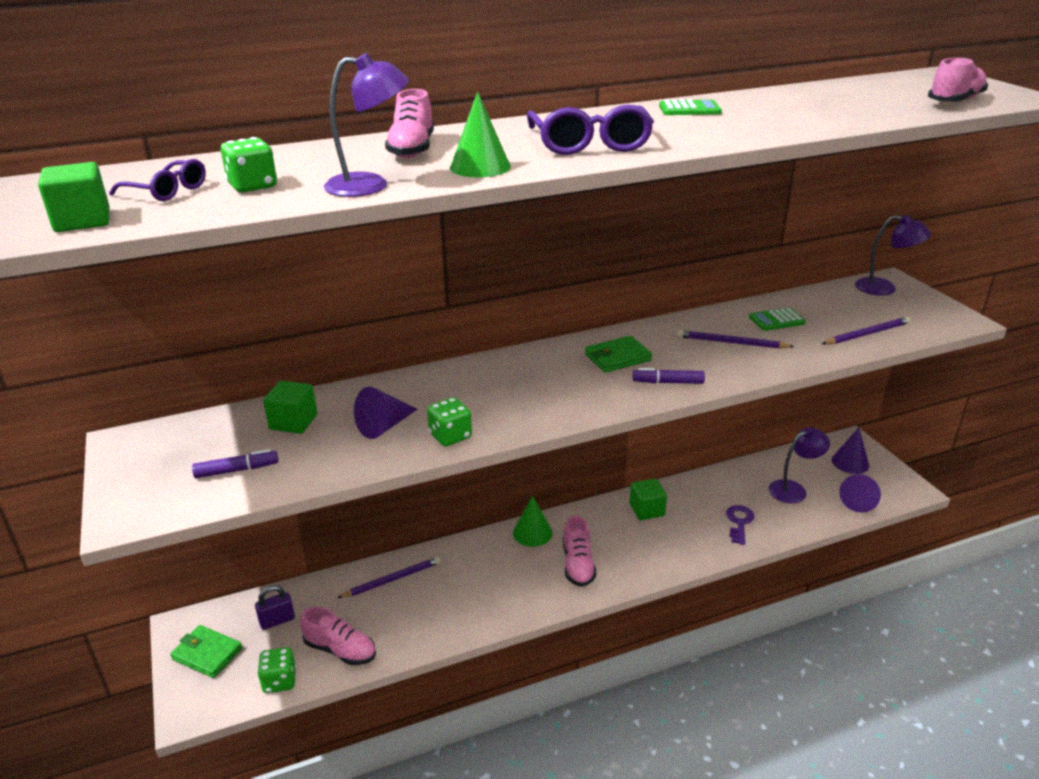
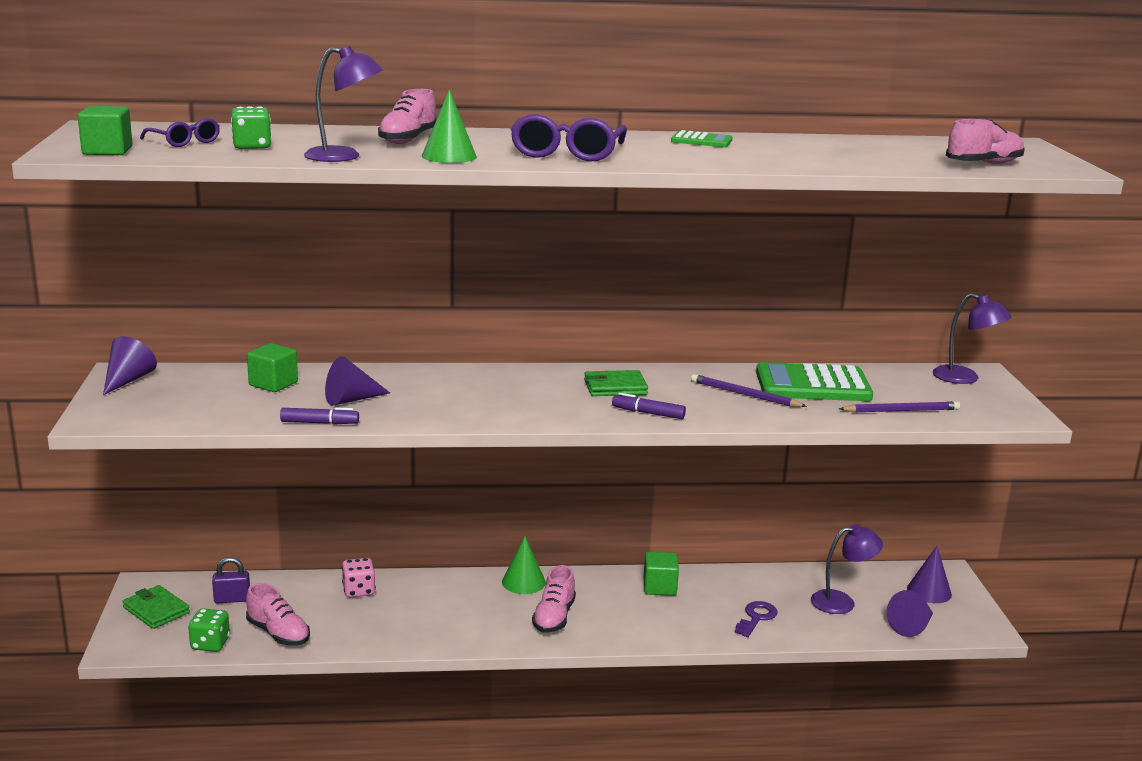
camera: 15 degrees right, 10 degrees down
purple marker [192,449,278,478] -> purple marker moved to [280,407,359,424]
purple pencil [337,557,441,598] -> pink dice [342,558,376,598]
green dice [427,397,472,446] -> none
green calculator [749,307,806,331] -> green calculator [756,362,873,401], size x2.04
none -> purple cone [103,336,157,395]

